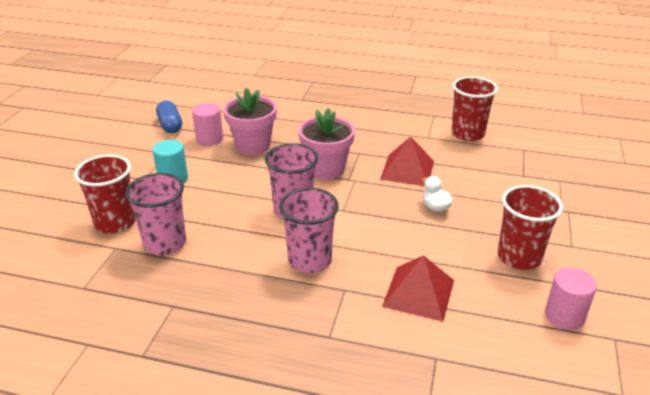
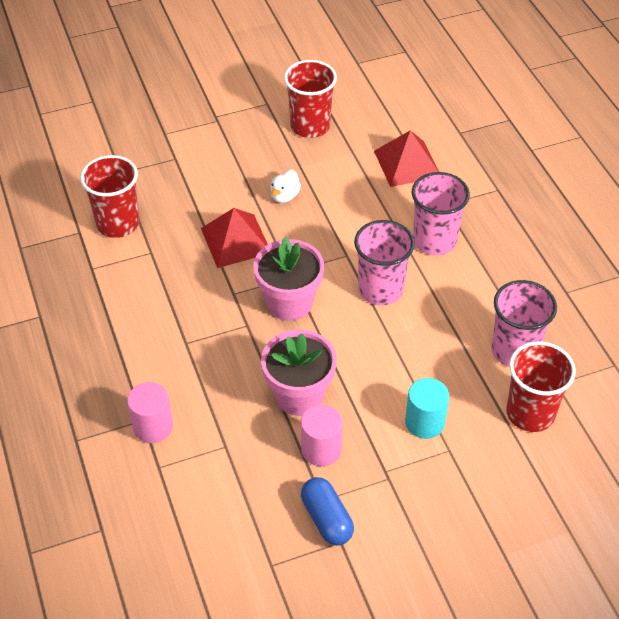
camera: 125 degrees left, 15 degrees up
blue capsule [156,100,182,133] -> blue capsule turned 60 degrees counterclockwise [301,477,354,545]
pink cylinder [545,267,597,330] -> pink cylinder moved to [127,382,173,443]

